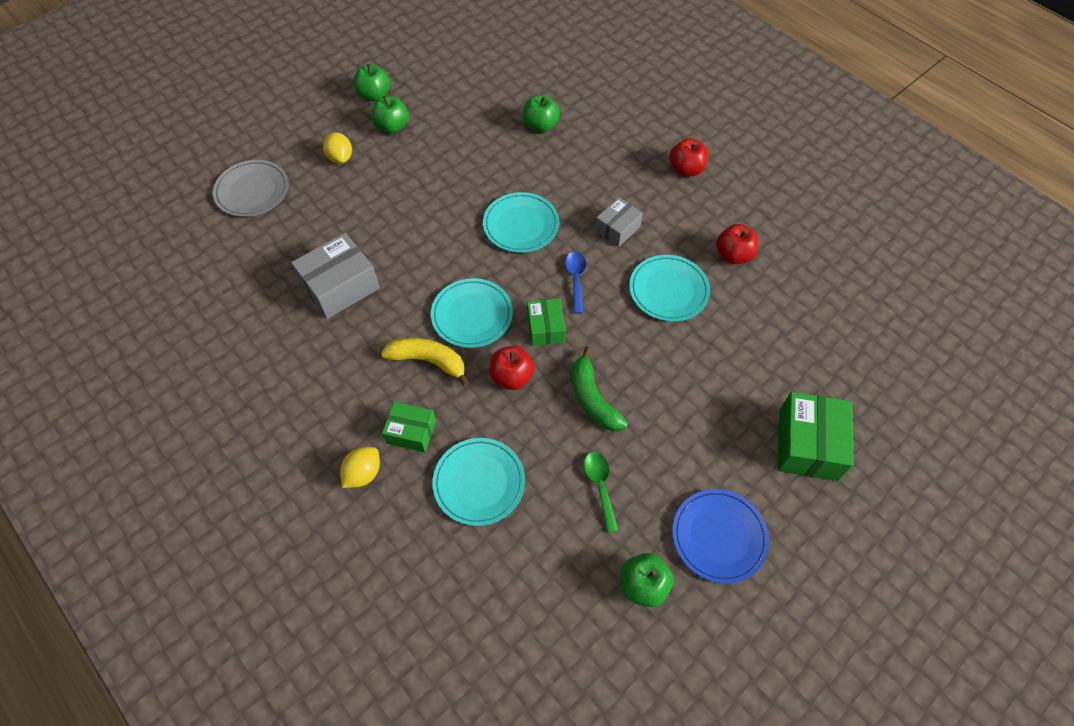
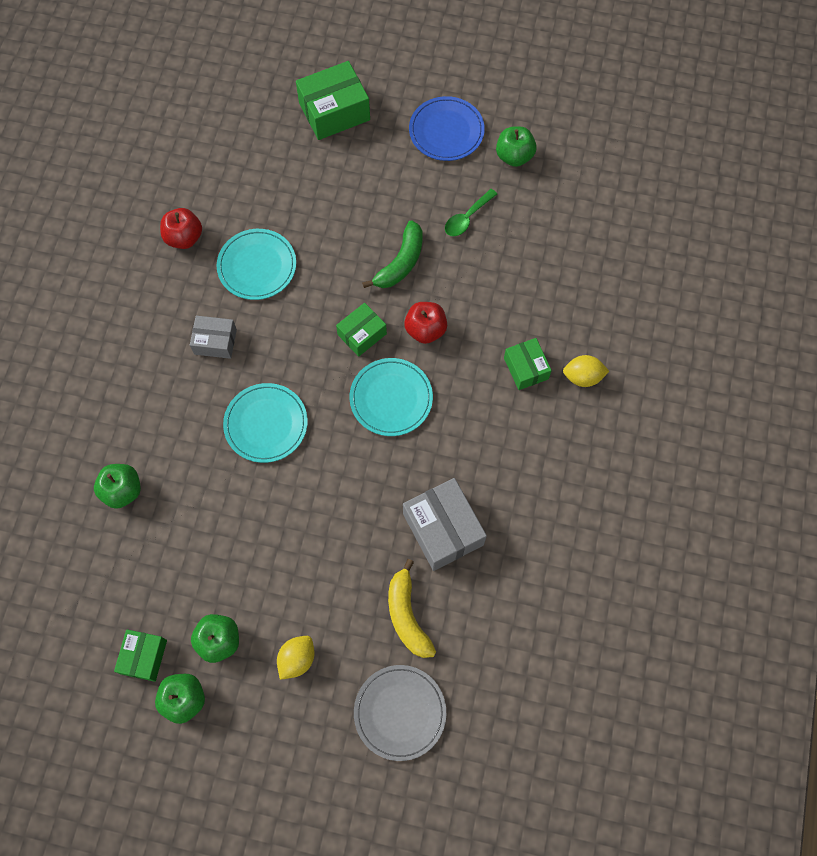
camera: 125 degrees left, 10 degrees up
grey box [291,233,380,319] -> grey box turned 45 degrees clockwise [403,478,487,571]
yellow banana [381,338,469,387] -> yellow banana moved to [388,559,436,658]
turquoise plate [432,438,525,526] -> none
blue spoon [565,252,586,314] -> none
red apple [669,138,708,177] -> none
none -> green box [114,629,167,682]

